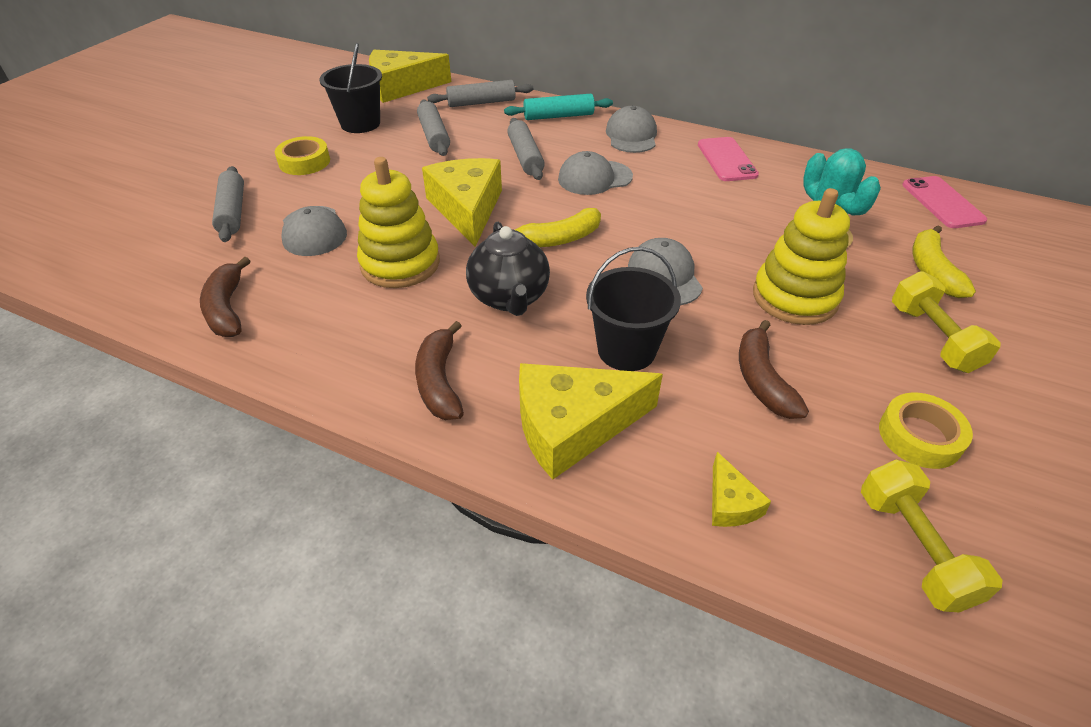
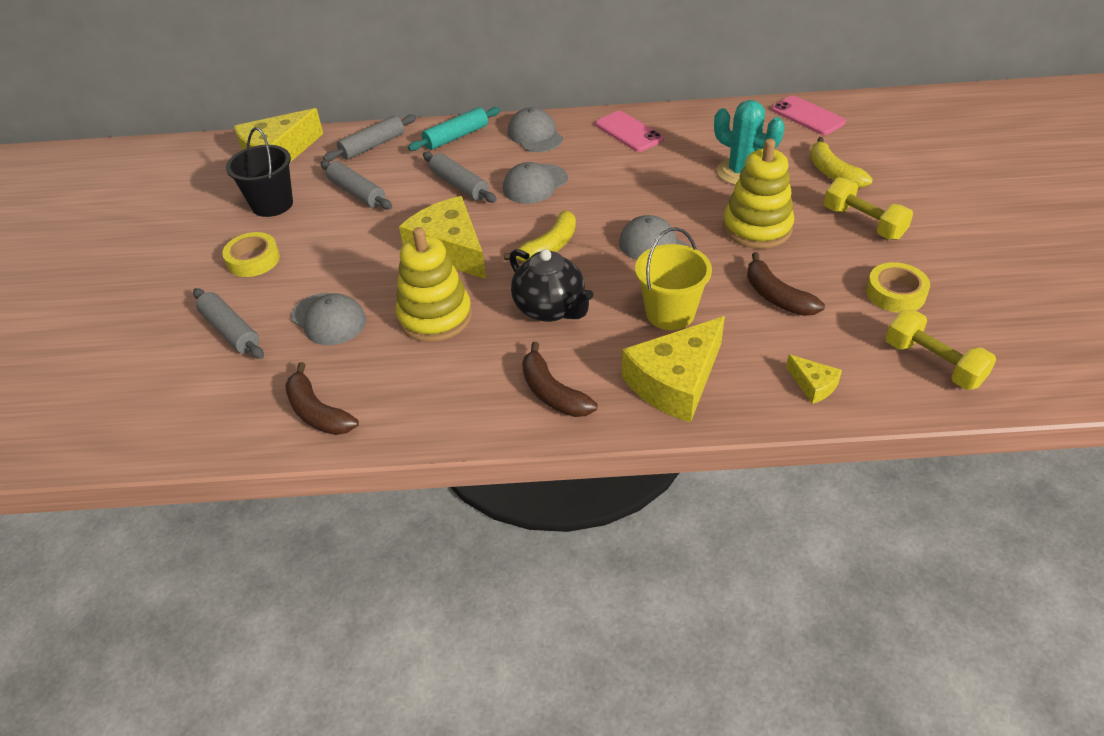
camera: 25 degrees left, 0 degrees up
black bucket [586,247,681,371] -> yellow bucket [635,227,712,330]

